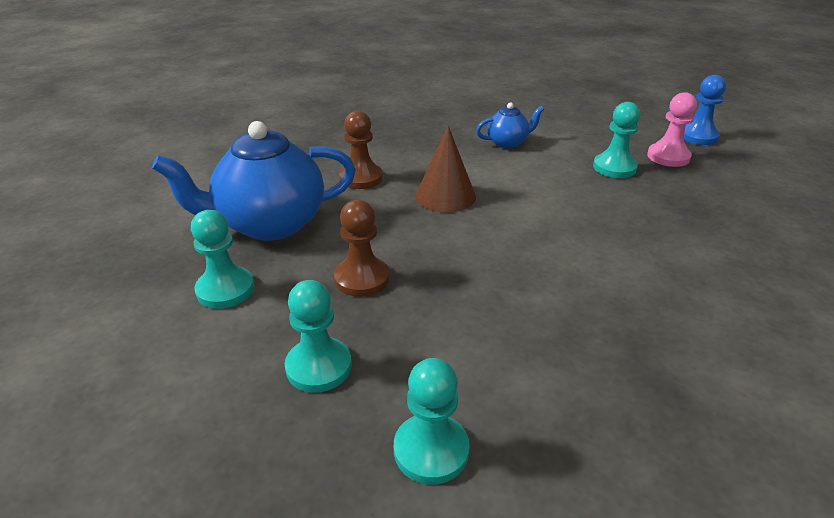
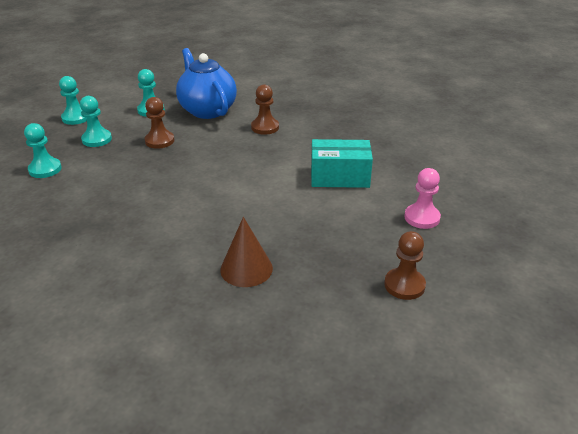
camera: 80 degrees right, 0 degrees up
brown cone [415,126,476,213] -> brown cone moved to [220,217,273,287]
blue teapot [476,102,544,148] -> turquoise box [311,139,373,188]
turquoise pawn [593,102,640,178] -> turquoise pawn moved to [59,76,87,125]
pink pawn [647,92,697,167] -> pink pawn moved to [404,168,441,229]
blue pawn [684,75,726,145] -> brown pawn [384,231,426,300]

